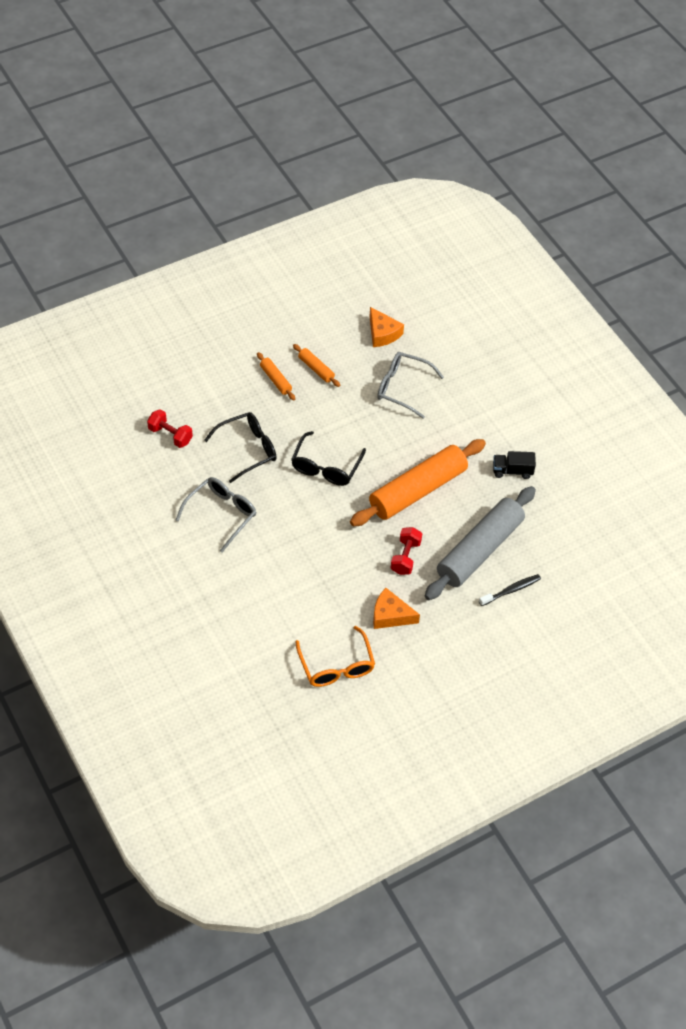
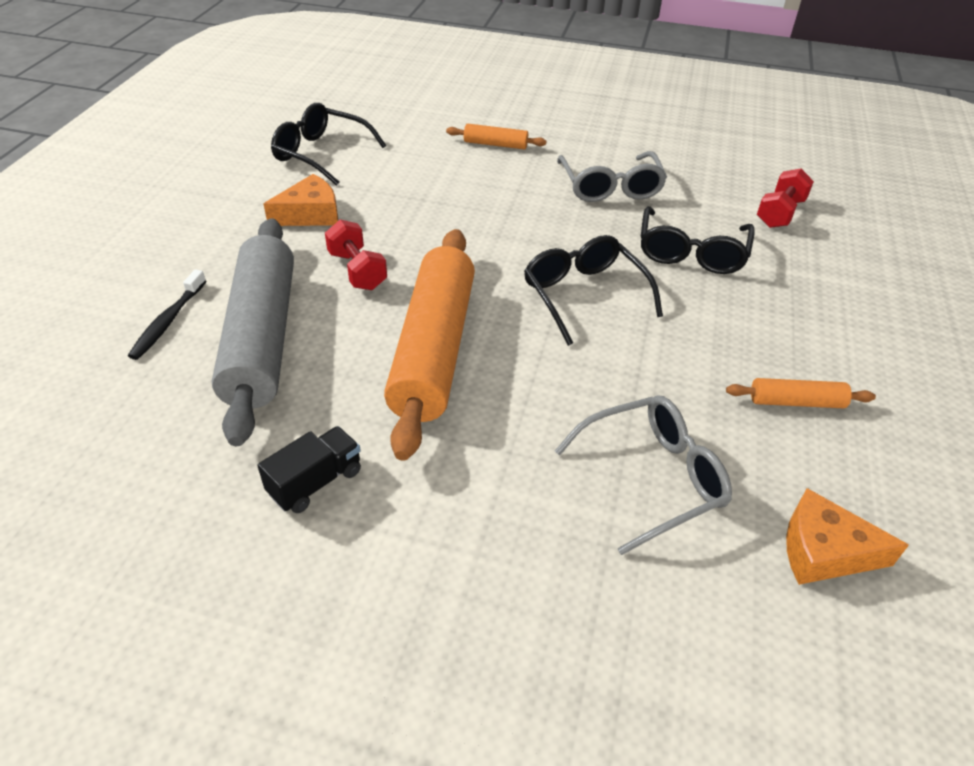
camera: 135 degrees right, 10 degrees down
red dumbbell [147,409,193,448] -> red dumbbell turned 45 degrees counterclockwise [757,168,814,228]
orange rolling pin [257,352,295,400] -> orange rolling pin moved to [446,124,547,150]
orange glasses [295,626,375,687] -> black glasses [271,103,386,186]

